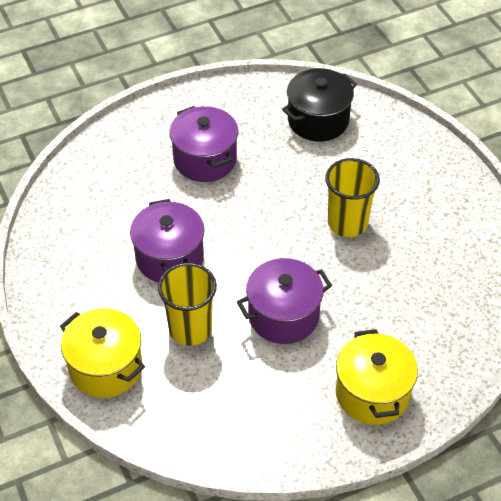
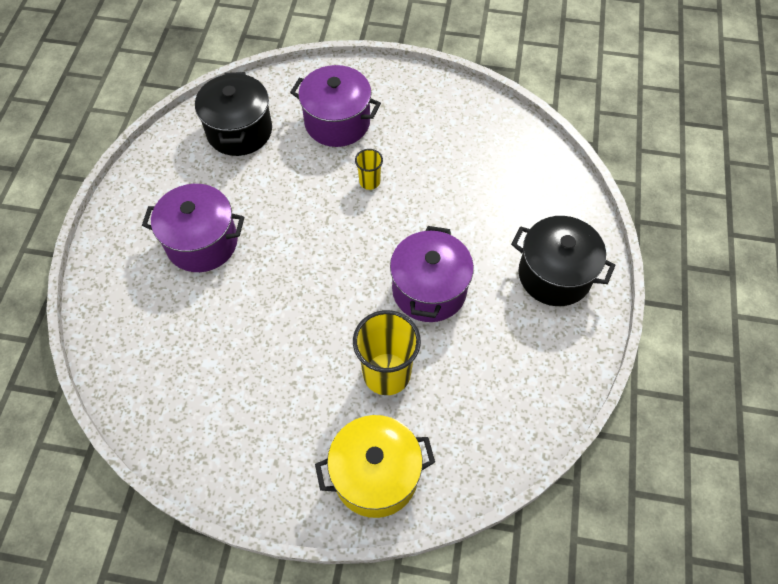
camera: 55 degrees left, 10 degrees up
purple pot [130,199,205,283] -> purple pot moved to [290,65,381,147]
yellow cup [325,158,380,237] -> yellow cup [355,149,383,190], size x0.50
yellow pot [336,329,418,425] -> black pot [511,216,615,306]

